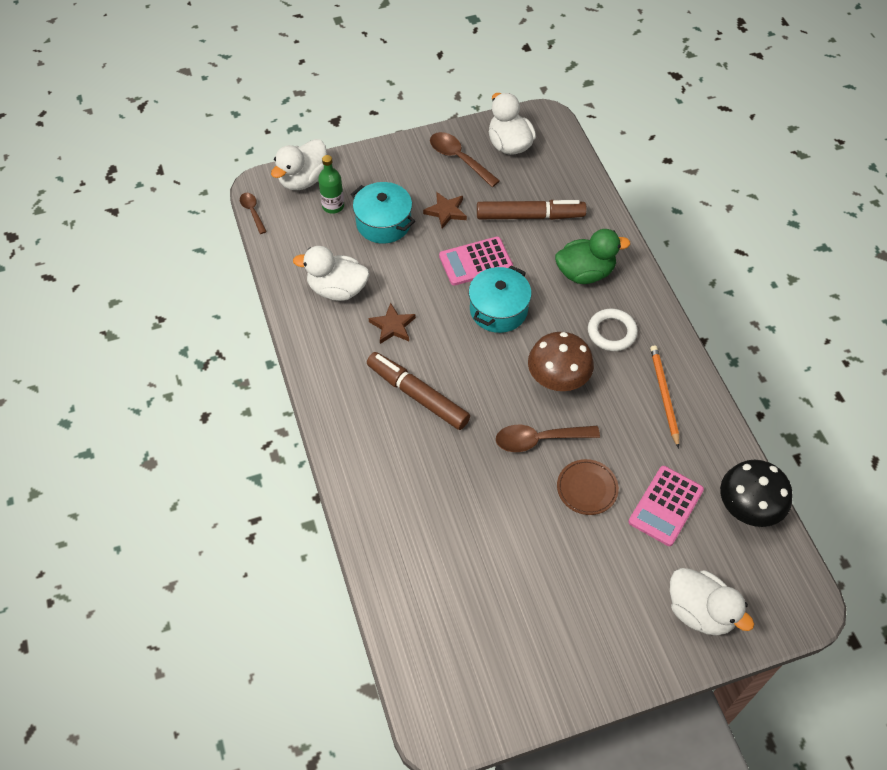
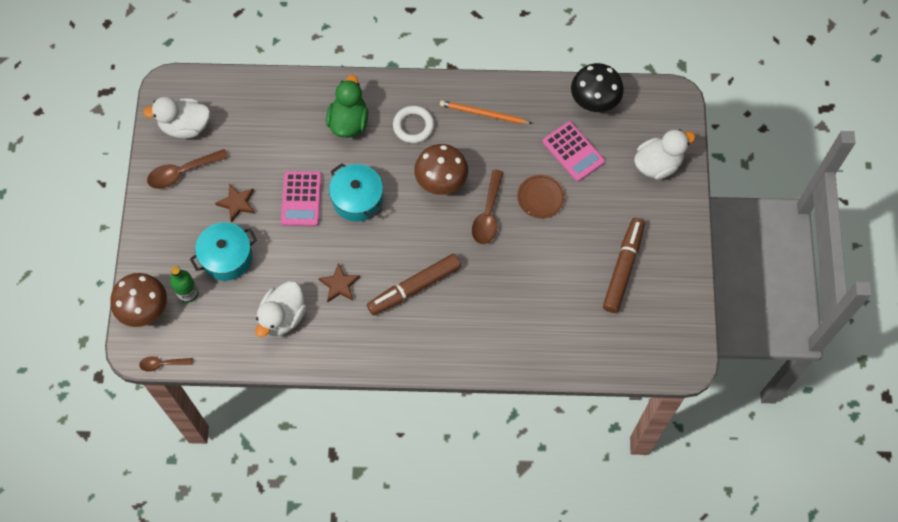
camera: 70 degrees left, 10 degrees up
white duck [271,139,327,190] -> brown mushroom [110,273,167,327]
brown marker [477,200,587,220] -> brown marker moved to [603,218,645,313]

